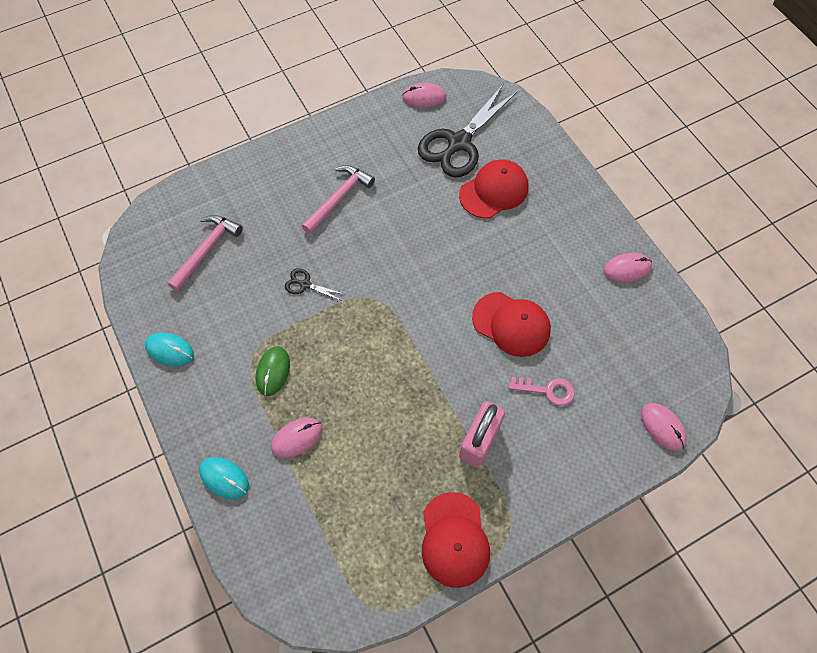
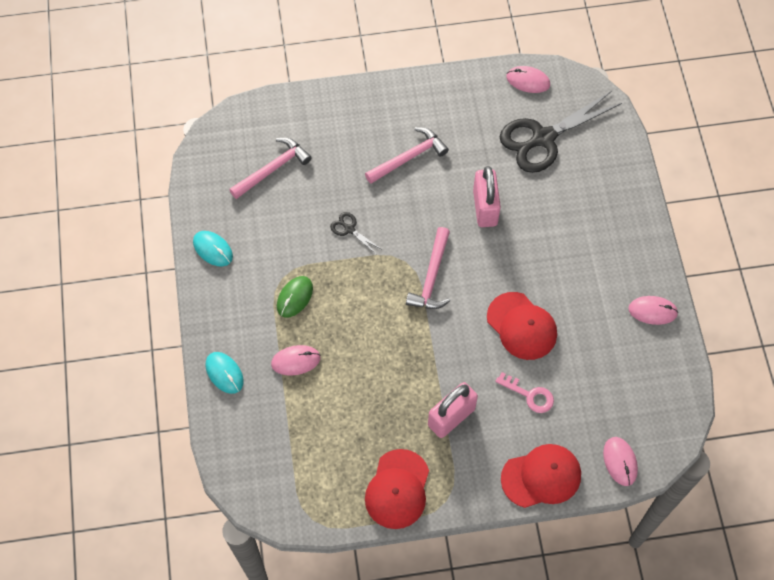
camera: 20 degrees right, 0 degrees up
red cap [459,160,529,218] -> red cap moved to [501,444,581,508]
none -> pink hammer [406,227,450,309]
none -> pink padlock [473,166,501,227]

